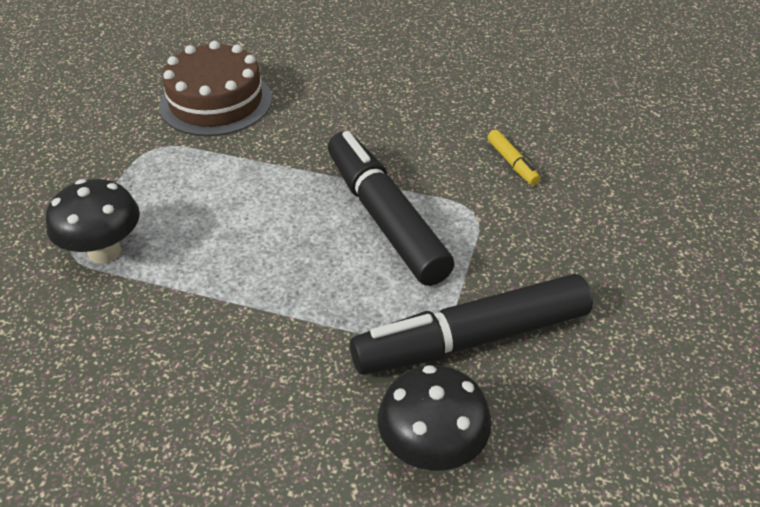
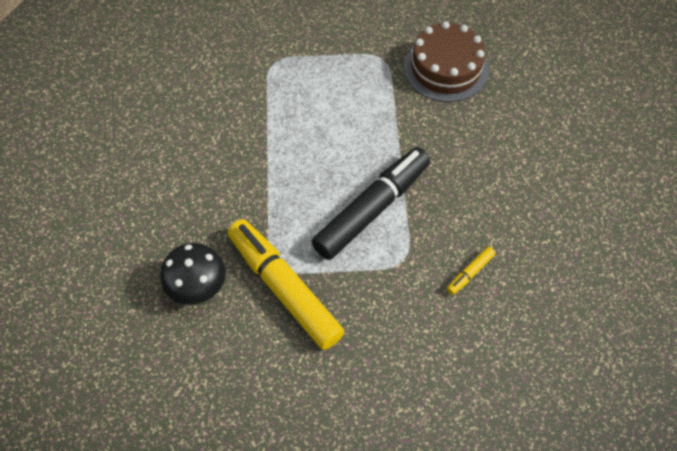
camera: 70 degrees right, 15 degrees up
black mushroom [46,179,140,264] -> none
black marker [350,274,593,375] -> yellow marker [228,219,344,350]

